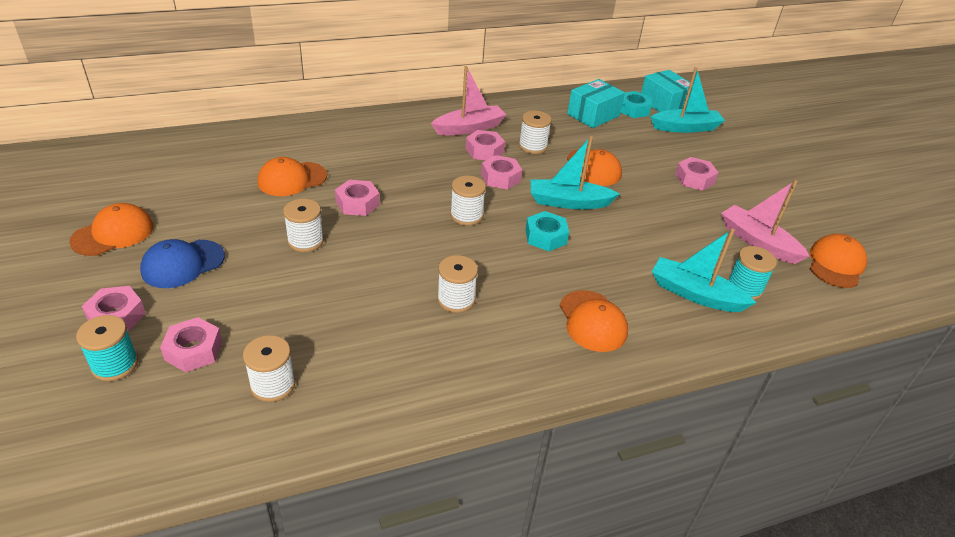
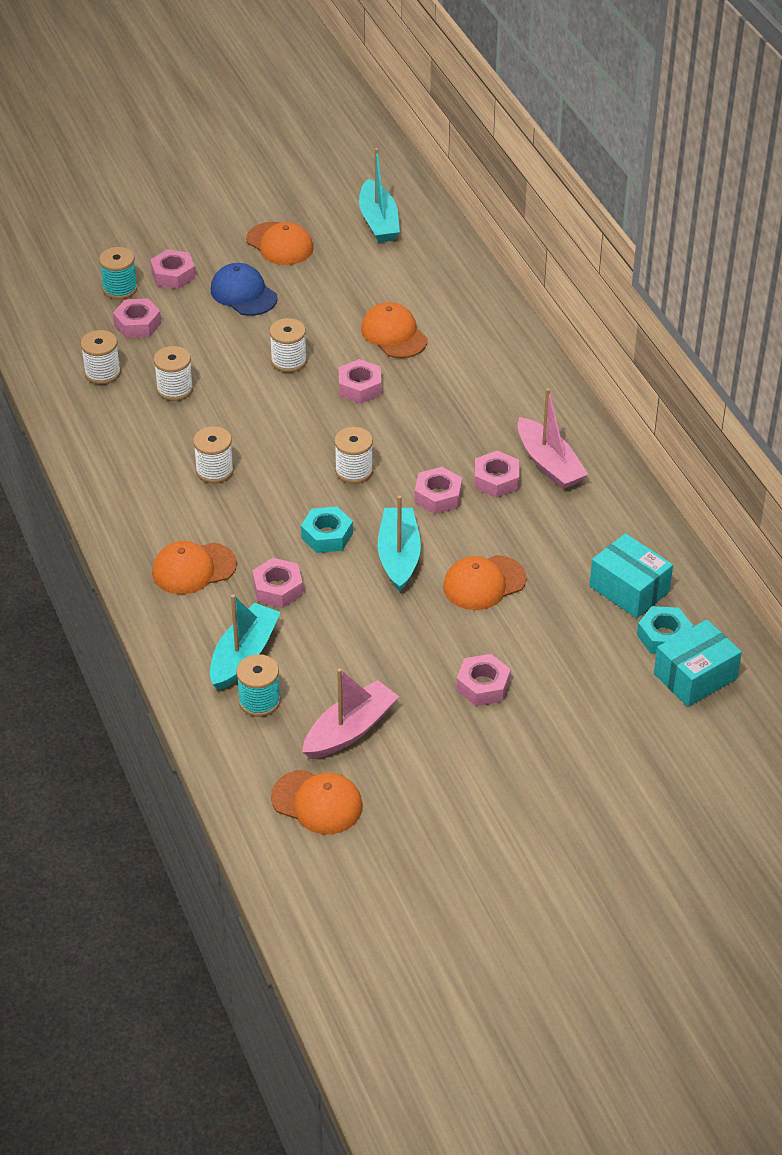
camera: 90 degrees right, 5 degrees up
white spool [519,111,552,154] -> white spool moved to [154,346,193,401]
turquoise boat [651,67,725,133] -> turquoise boat moved to [359,148,400,243]
none -> pink nut [252,558,303,608]

